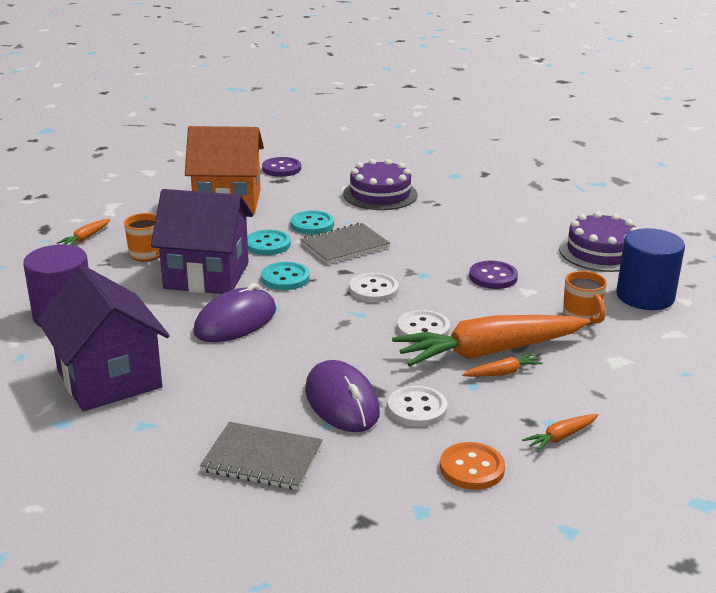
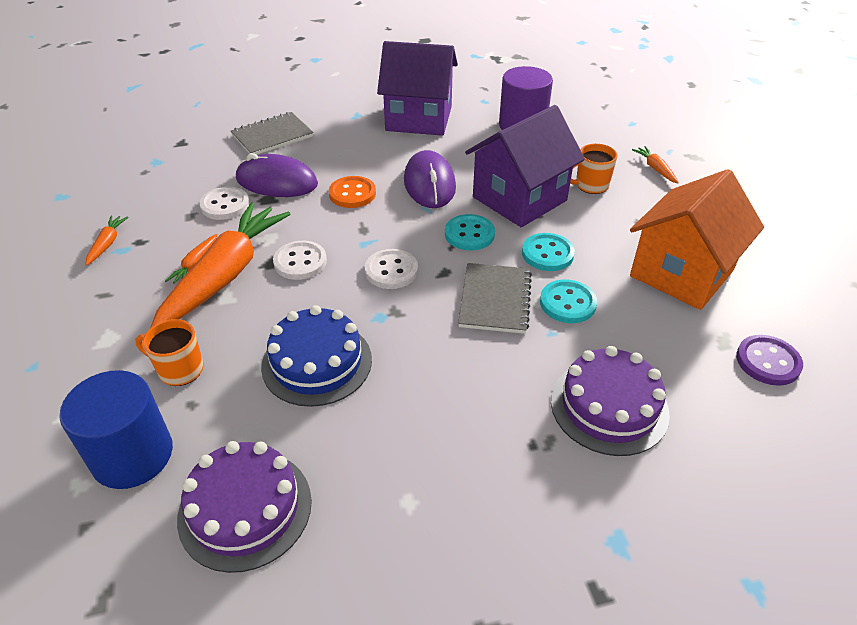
camera: 130 degrees right, 15 degrees up
orange button [440,442,505,490] -> orange button moved to [329,176,376,208]
purple button [469,261,518,289] -> blue cake [261,305,372,407]

